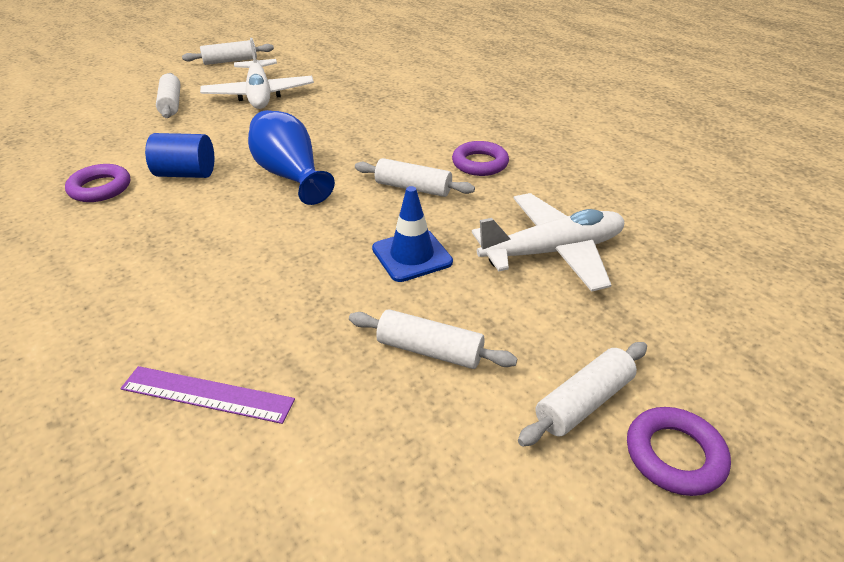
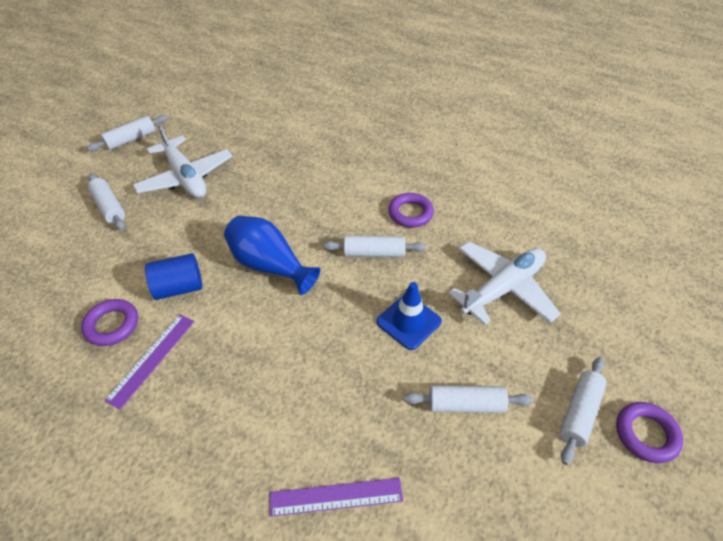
camera: 20 degrees left, 10 degrees up
none -> purple ruler [104,314,194,409]

